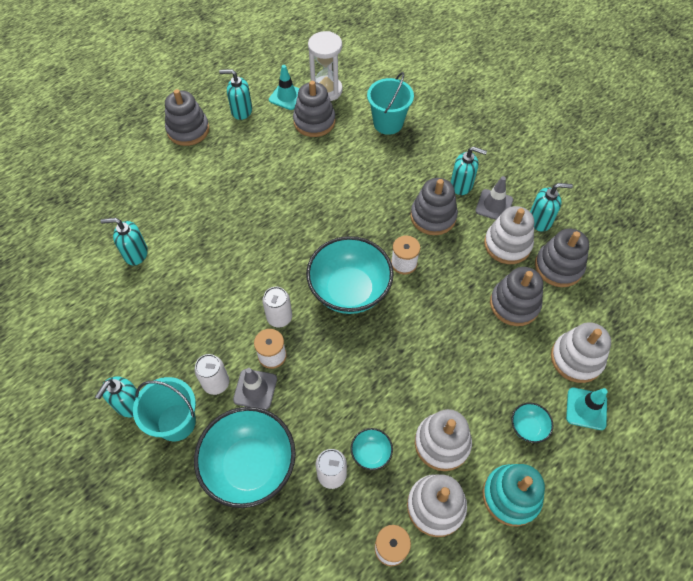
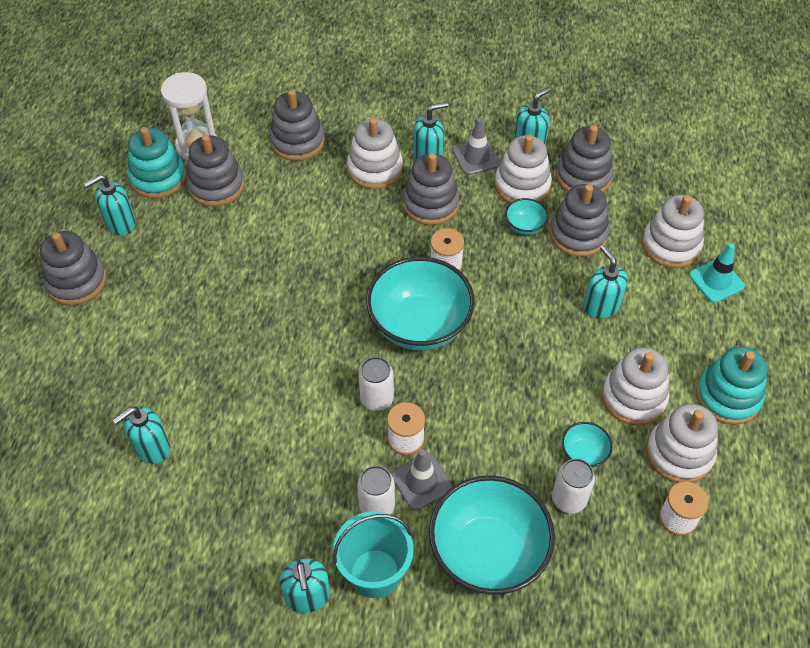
camera: 40 degrees left, 5 degrees down
turquoise traffic cone [269,65,300,110] -> turquoise stacking toy [128,127,186,199]
turquoise bucket [367,72,414,135] -> grey stacking toy [269,90,325,161]
turquoise bowl [511,403,553,443] -> turquoise bowl moved to [505,198,548,235]
none -> white stacking toy [347,118,403,189]
none -> turquoise soap dispenser [584,245,628,319]

